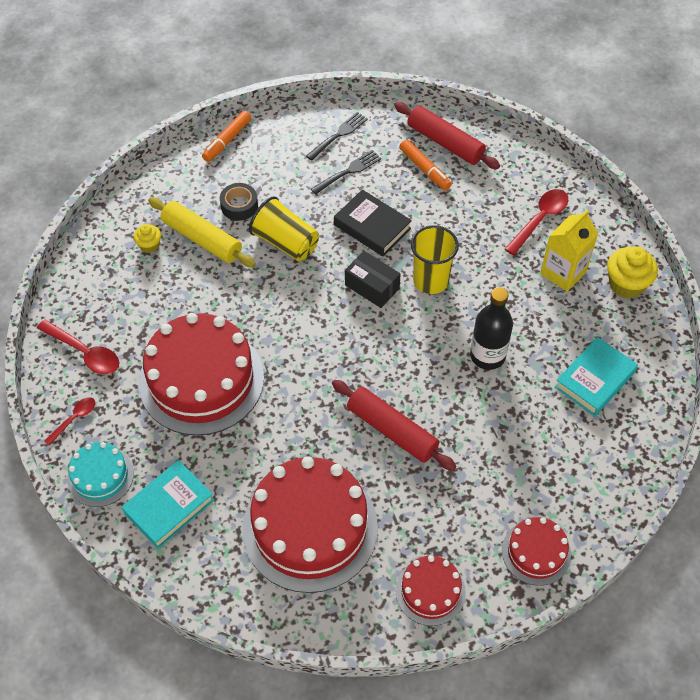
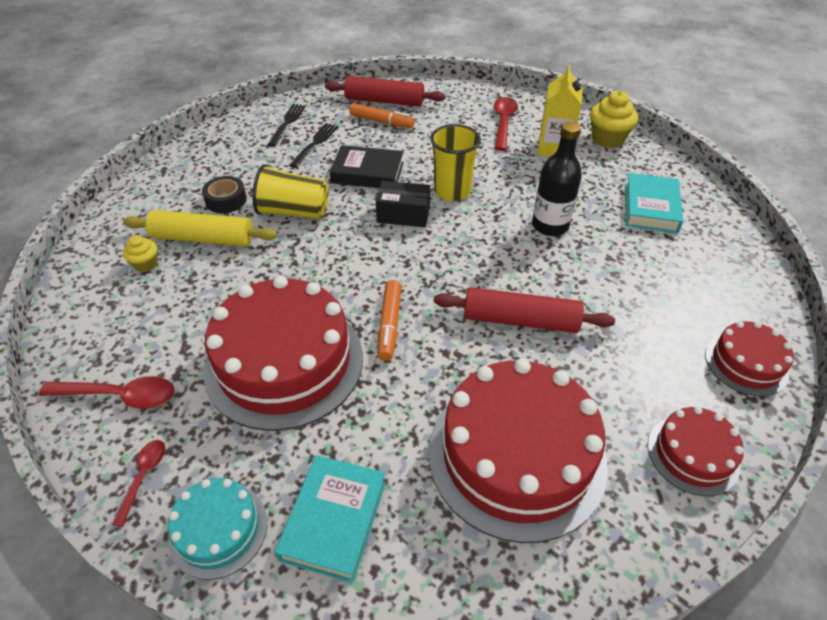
camera: 30 degrees left, 10 degrees down
orange marker [202,111,251,162] -> orange marker moved to [378,280,402,361]

